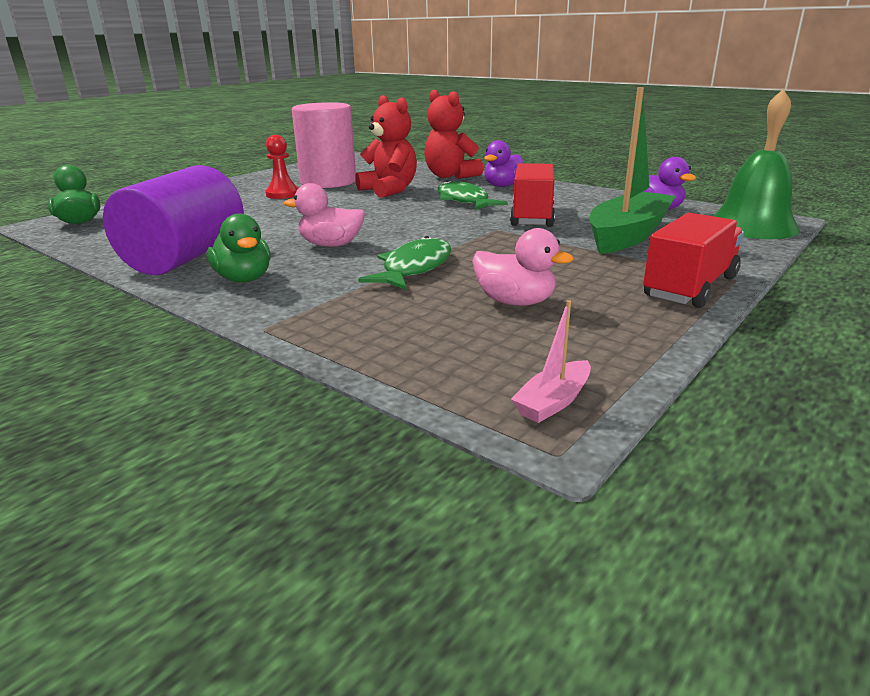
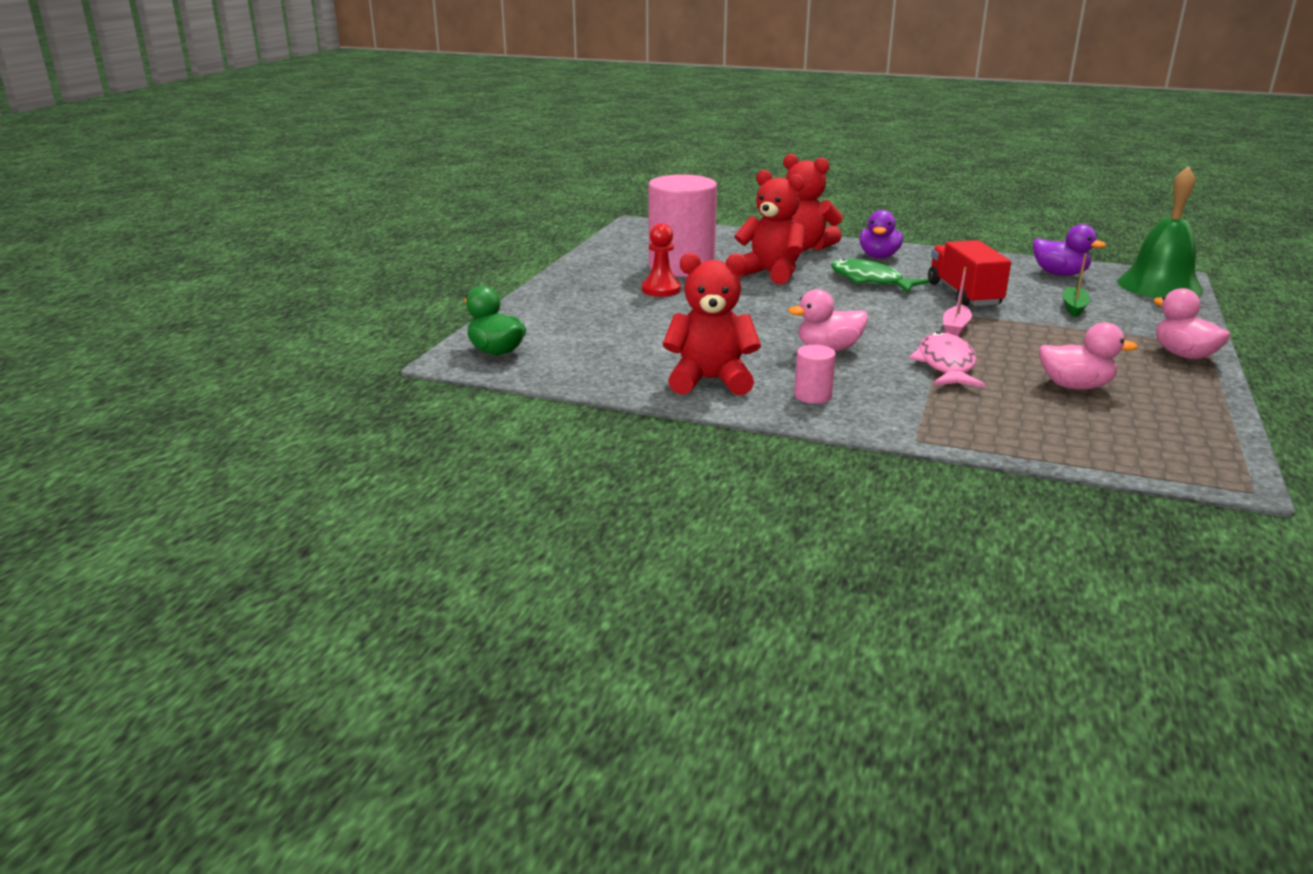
camera: 20 degrees left, 0 degrees up
purple cylinder [103,165,244,275] -> red teddy bear [663,253,761,395]
green duck [207,214,271,282] -> pink cylinder [794,345,836,404]
green fish [358,236,451,290] -> pink fish [909,331,985,388]
pink boat [511,300,591,423] -> pink boat moved to [943,267,972,336]
green boat [589,87,676,254] -> green boat [1063,254,1090,317], size x0.43
red truck [643,213,744,308] -> pink duck [1153,288,1230,359]

